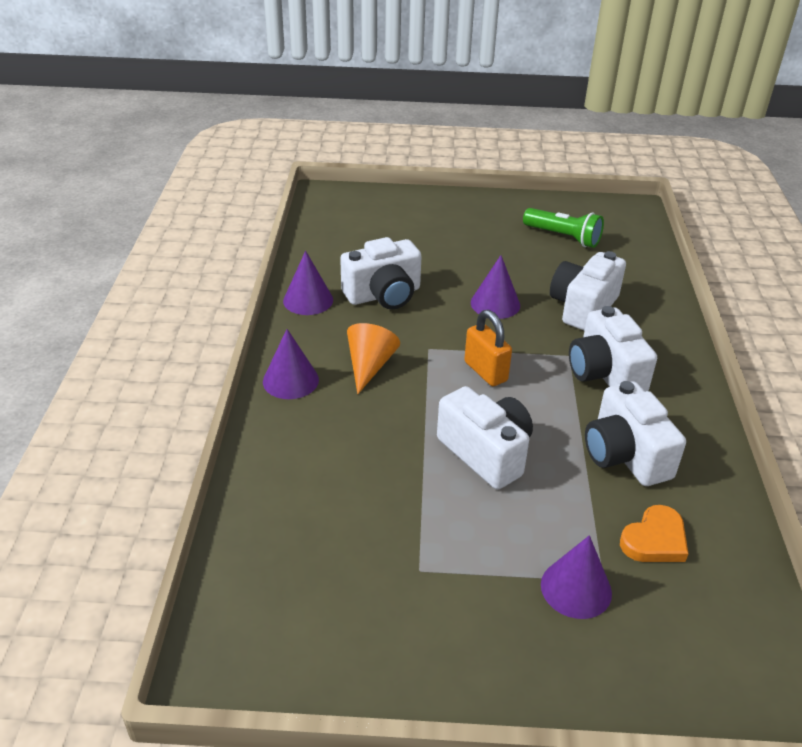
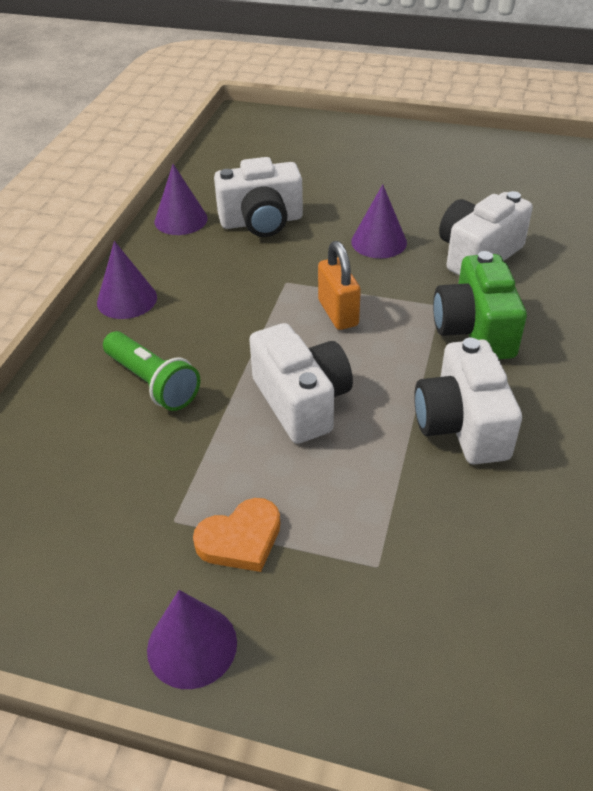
camera: 15 degrees right, 5 degrees up
orange cone [347,323,400,394] -> none
green flashlight [523,208,604,248] -> green flashlight moved to [103,331,200,411]
purple cone [541,535,612,619] -> purple cone moved to [147,590,237,689]
white camera [569,306,657,392] -> green camera [433,251,527,359]
orange heart [620,505,688,562] -> orange heart moved to [193,498,280,572]

